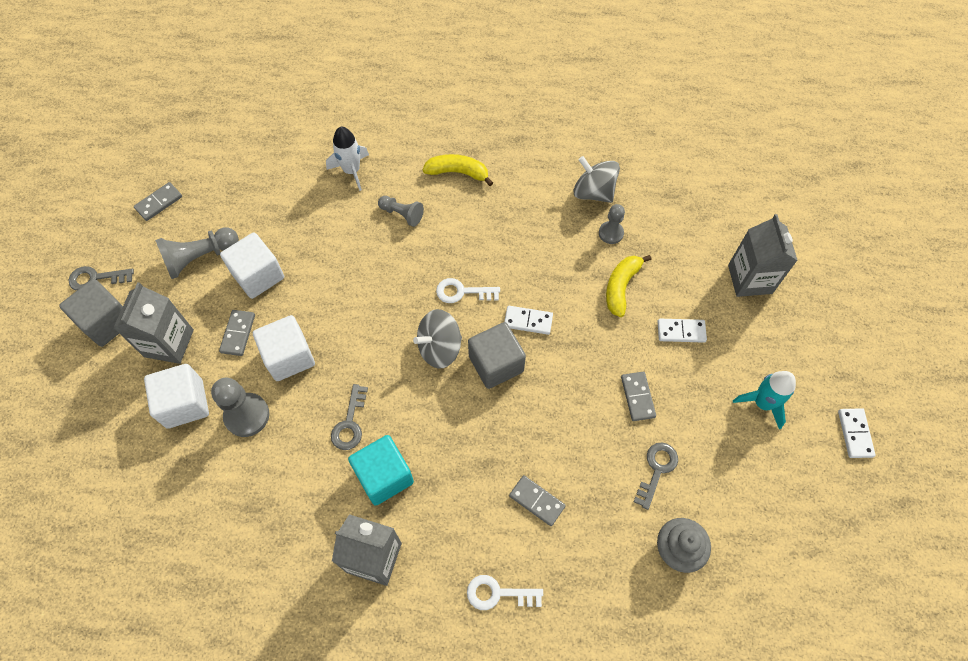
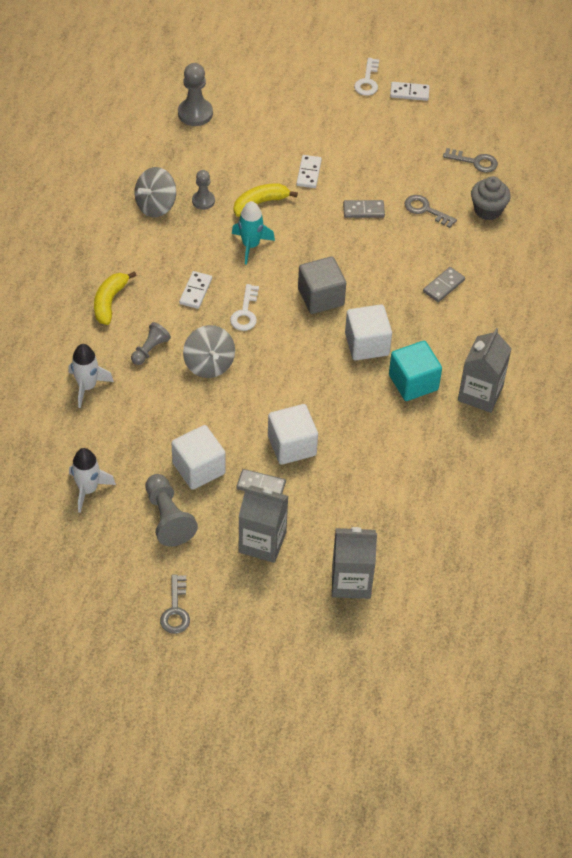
camera: 85 degrees left, 10 degrees down
grey cube [59,279,123,347] -> none
grey domino [134,182,182,221] -> none
white cube [144,364,209,429] -> white cube moved to [345,305,392,360]
grey pawn [211,378,269,437] -> grey pawn moved to [178,63,213,126]
grey key [331,384,368,450] -> grey key moved to [443,148,498,173]
grey spinning top [413,309,462,369] -> grey spinning top moved to [183,325,235,378]
white key [467,575,543,610] -> white key moved to [354,58,379,96]
white domino [504,306,553,335] -> white domino moved to [179,271,212,309]
yellow banana [606,255,652,317] -> yellow banana turned 120 degrees clockwise [234,183,298,217]
grey carton [728,214,798,297] -> grey carton moved to [332,527,377,599]
turquoise rocket [733,371,796,430] -> turquoise rocket moved to [232,201,275,265]
none -> white rocket [69,448,116,513]

